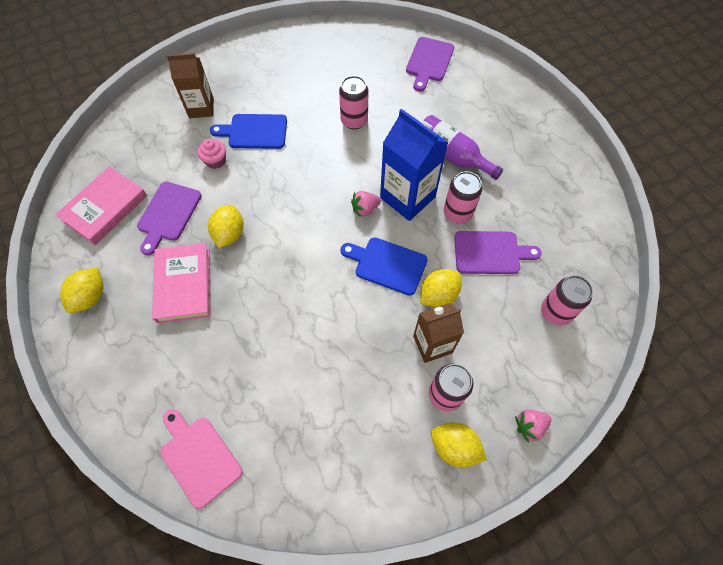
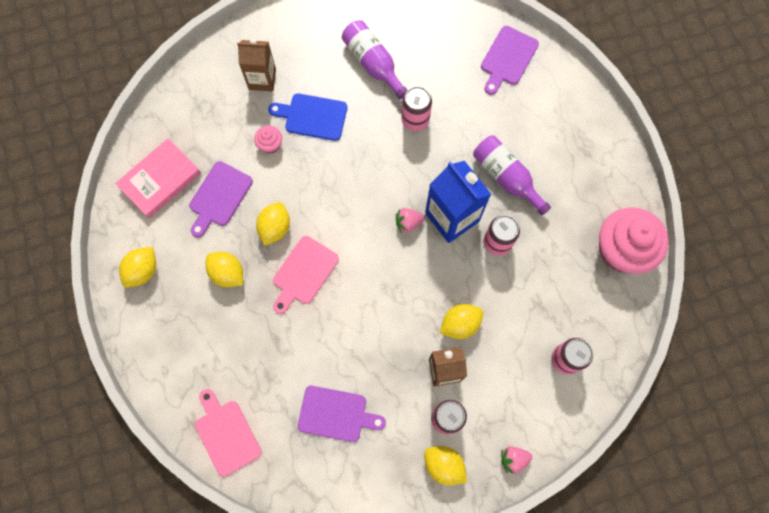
camera: 10 degrees right, 10 degrees up
pink book [152,243,211,324] -> yellow lemon [206,252,243,287]
blue cutting board [341,237,428,296] -> none
purple cutting board [454,231,542,274] -> purple cutting board moved to [298,386,386,442]
none -> pink cutting board [273,236,339,314]
none -> purple bottle [342,20,408,99]
none -> pink cupcake [599,207,669,274]

